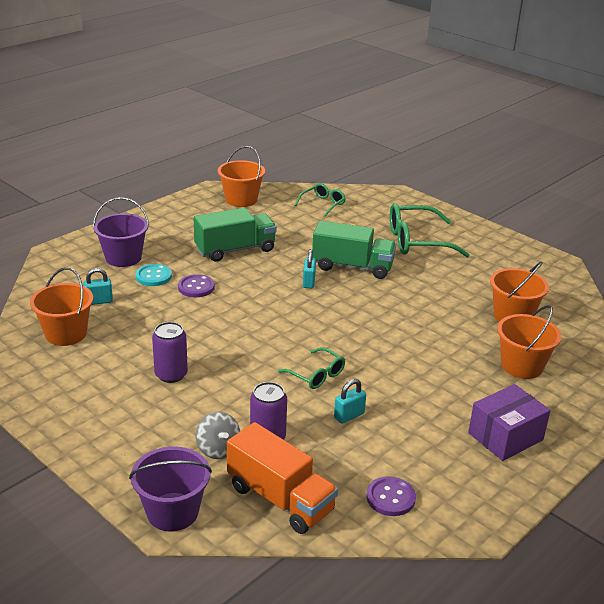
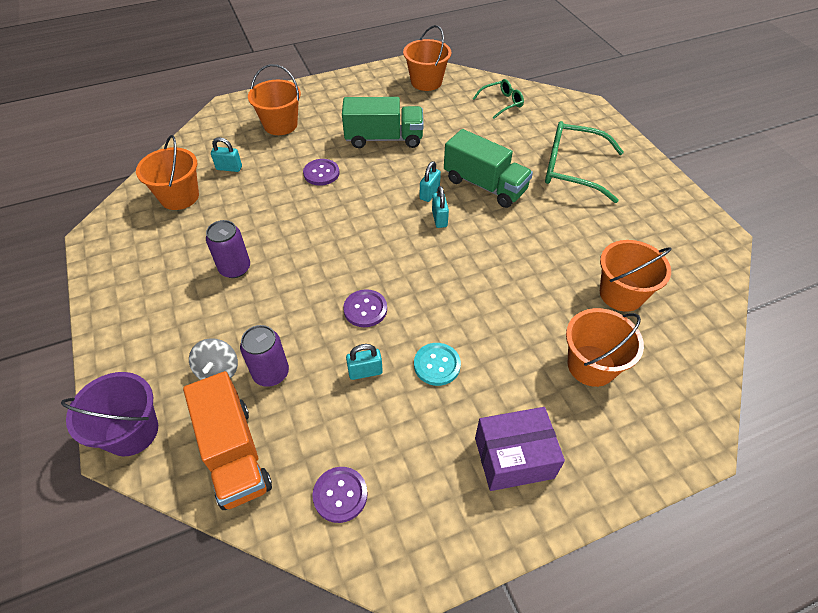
camera: 25 degrees right, 20 degrees up
purple bucket [93,197,149,267] -> orange bucket [248,64,301,135]
turquoise button [135,264,172,286] -> turquoise button moved to [414,343,461,386]
green glasses [278,347,345,389] -> purple button [343,289,387,327]
none -> turquoise padlock [432,186,449,228]

